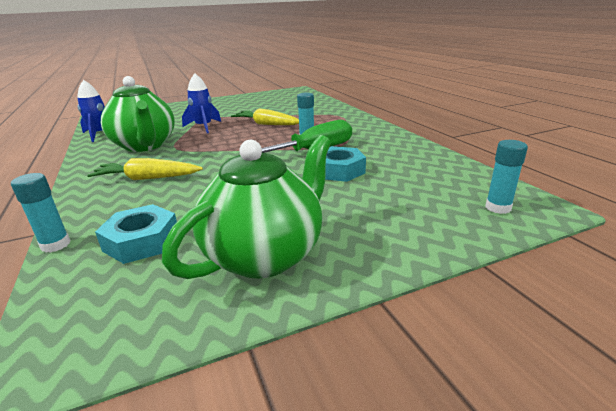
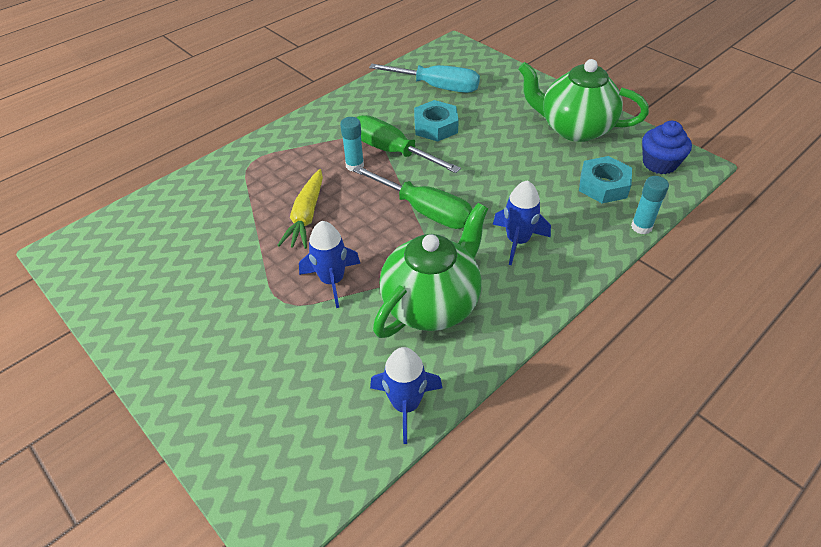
camera: 110 degrees left, 20 degrees up
yellow carrot [87,158,203,180] -> blue rocket [493,180,551,266]
turquoise glue stick [485,140,528,214] -> none
none -> green screwdriver [353,166,473,229]
none -> turquoise screwdriver [369,64,480,93]
none -> blue cupcake [642,121,692,174]

